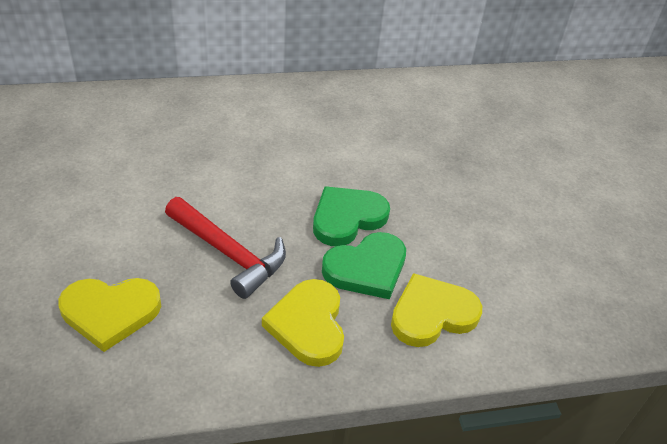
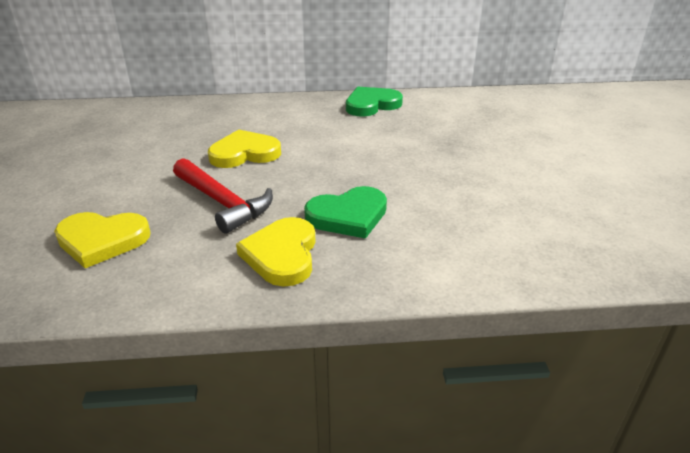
camera: 10 degrees right, 10 degrees down
green heart [313,186,390,246] -> green heart moved to [346,87,403,117]
yellow heart [391,273,482,347] -> yellow heart moved to [208,130,281,168]

